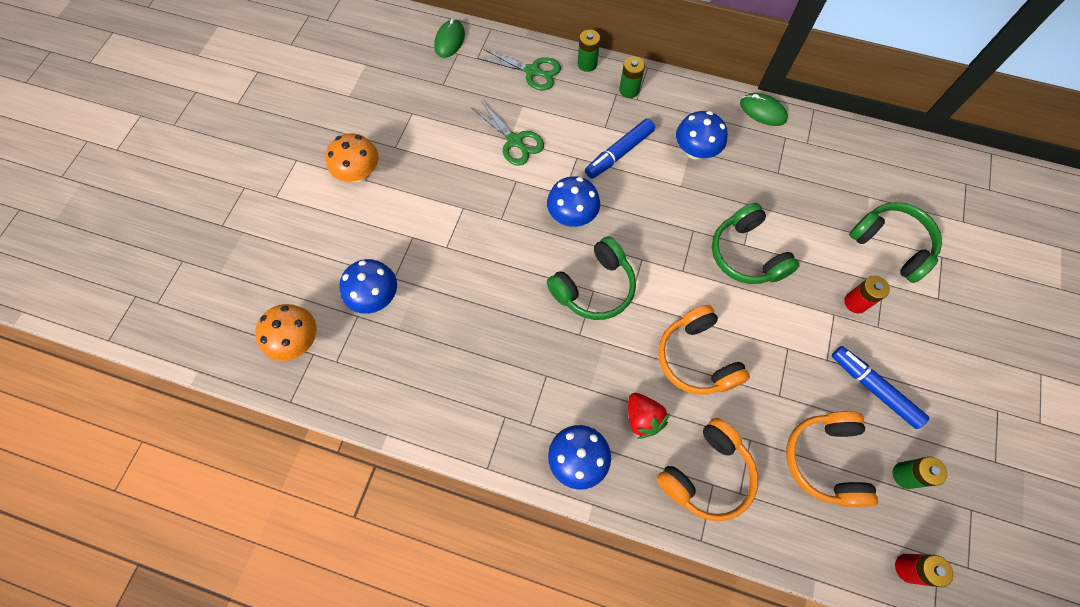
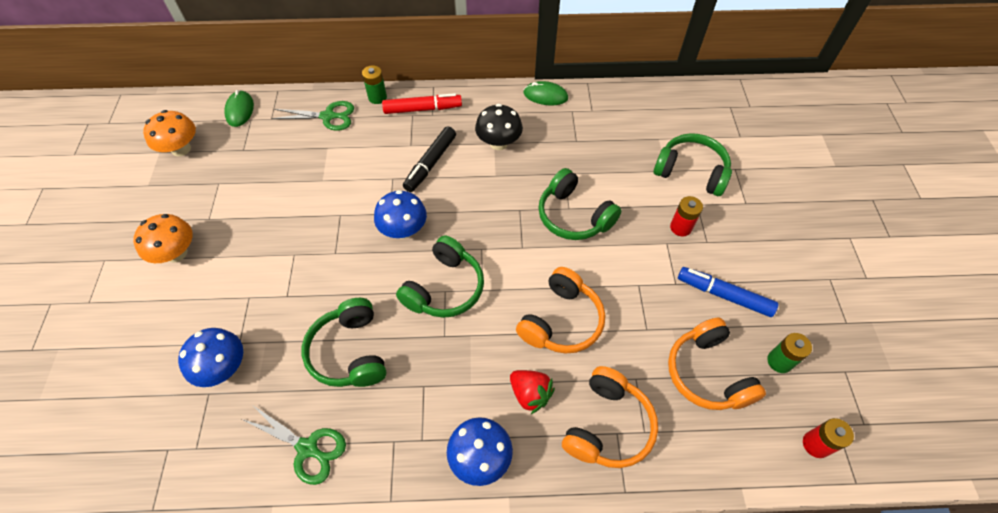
camera: 20 degrees left, 10 degrees down
orange mushroom [255,304,316,361] -> orange mushroom moved to [143,110,196,156]
green scissors [472,102,544,166] -> green scissors moved to [242,404,346,485]
blue marker [585,118,655,179] -> black marker [403,126,456,192]
green battery [619,57,645,98] -> red marker [382,93,462,114]
orange headphones [658,305,750,395] -> orange headphones turned 105 degrees counterclockwise [516,267,605,354]
blue mushroom [676,111,728,160] -> black mushroom [475,104,523,150]
none -> green headphones [302,298,386,387]

